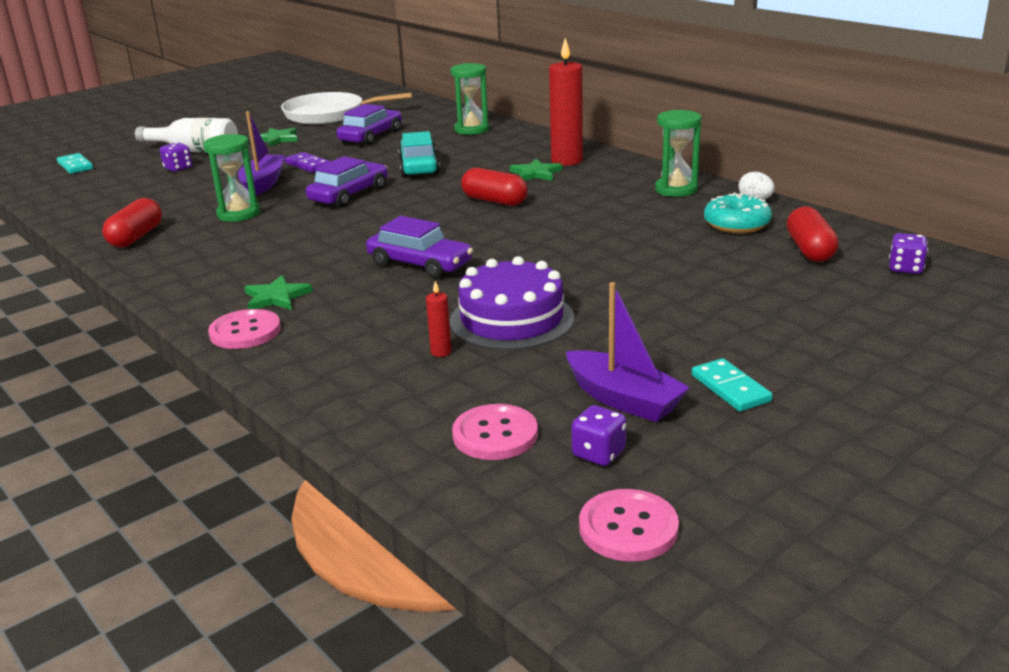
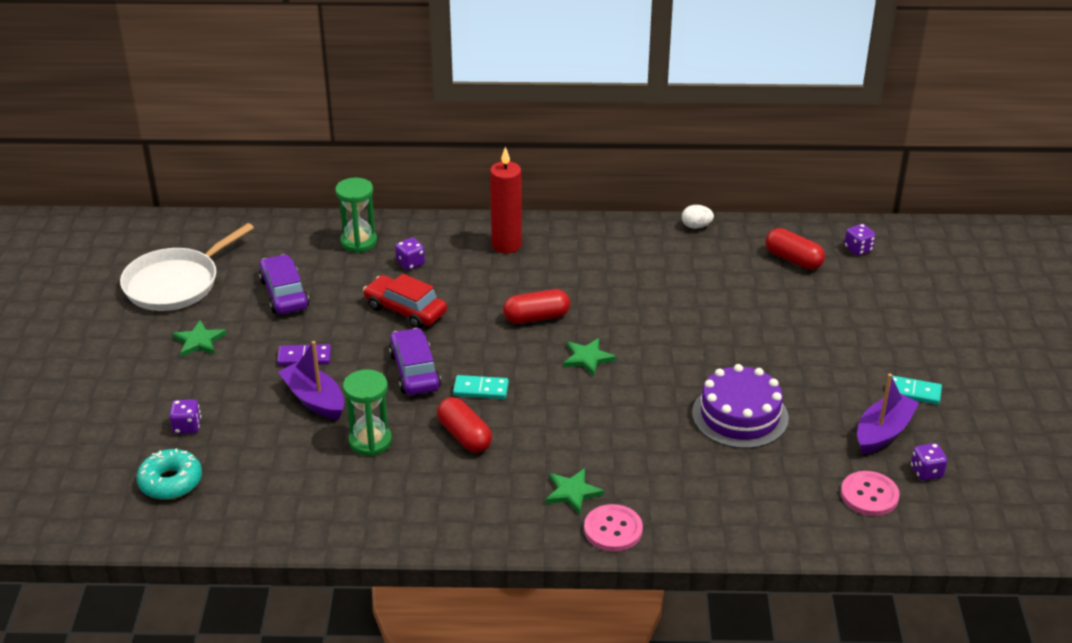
camera: 50 degrees left, 10 degrees up
turquoise domino [57,153,93,174] -> turquoise domino moved to [453,375,509,399]
red capsule [102,198,162,247] -> red capsule moved to [437,397,492,453]
white bottle [135,118,238,153] -> none
purple car [366,216,473,278] -> none
turquoise car [398,131,440,177] -> red car [363,274,447,328]
red candle [426,281,451,357] -> none
green star [510,159,563,181] -> green star moved to [563,338,616,376]
purple boat [566,282,690,422] -> purple boat turned 45 degrees counterclockwise [857,373,919,454]
pink button [579,489,679,561] -> none
green hourglass [655,110,701,197] -> none
turquoise donut [704,192,772,233] -> turquoise donut moved to [137,448,202,500]
none -> purple dice [395,237,425,270]

